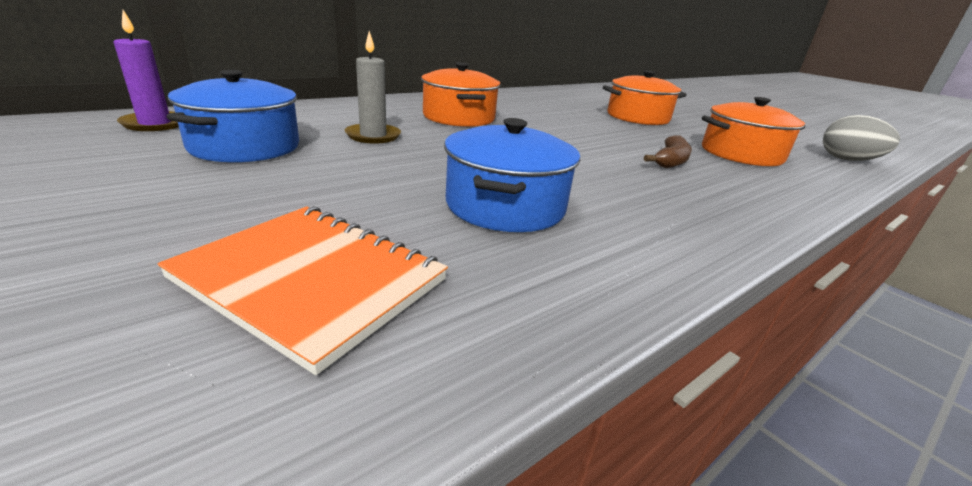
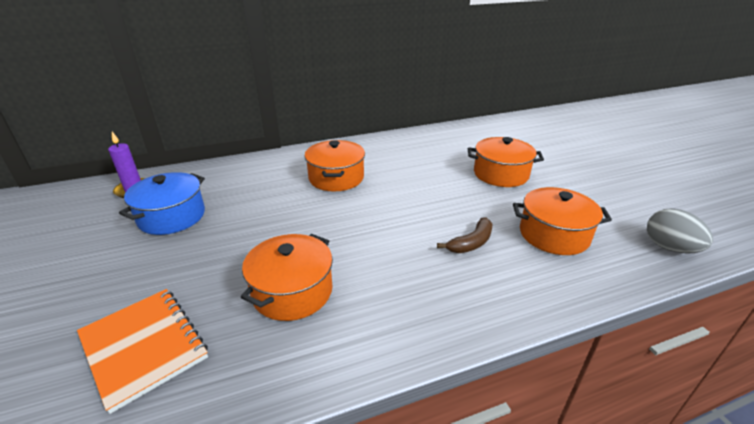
camera: 20 degrees right, 5 degrees up
grey candle [345,31,401,144] -> none
blue pot [444,118,580,232] -> orange pot [241,234,333,321]

